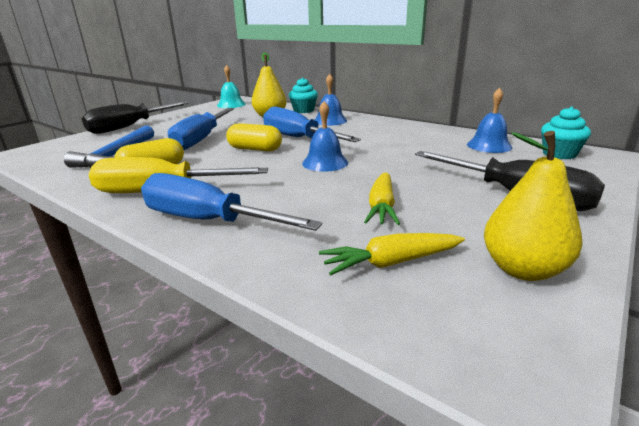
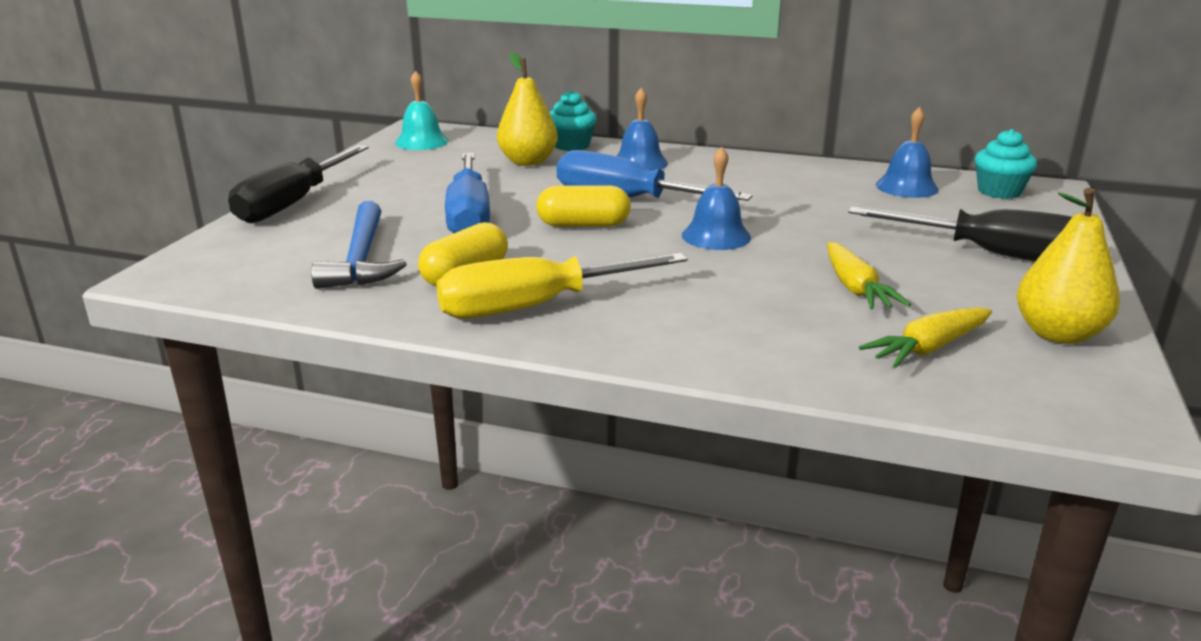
camera: 20 degrees left, 0 degrees up
blue screwdriver [141,173,322,231] -> none

